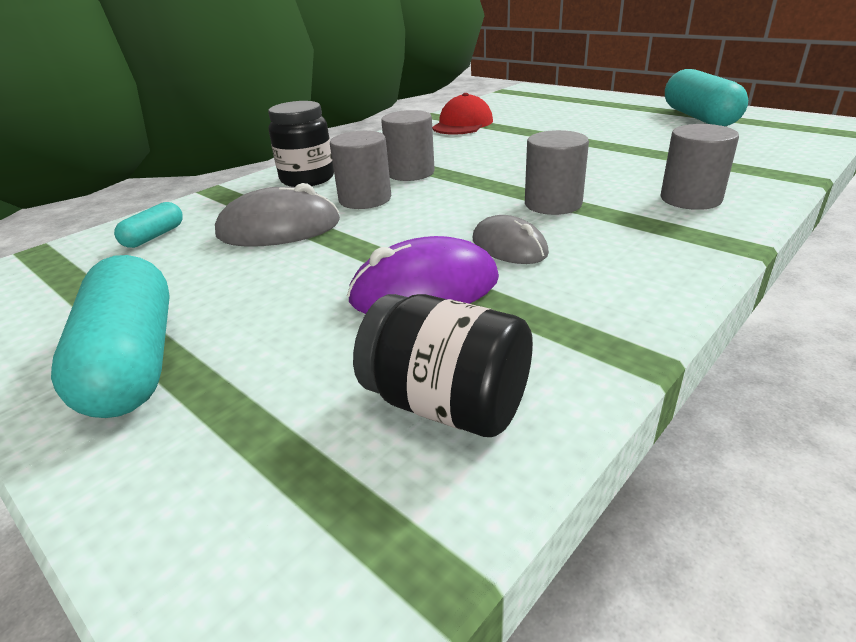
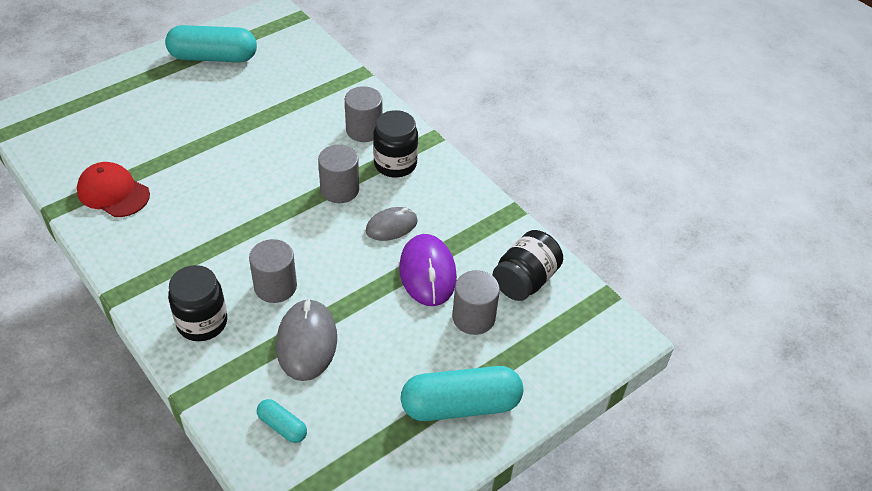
camera: 85 degrees left, 15 degrees up
grey cylinder [381,110,435,181] -> grey cylinder moved to [452,270,500,335]
none -> black jar [373,110,418,177]

